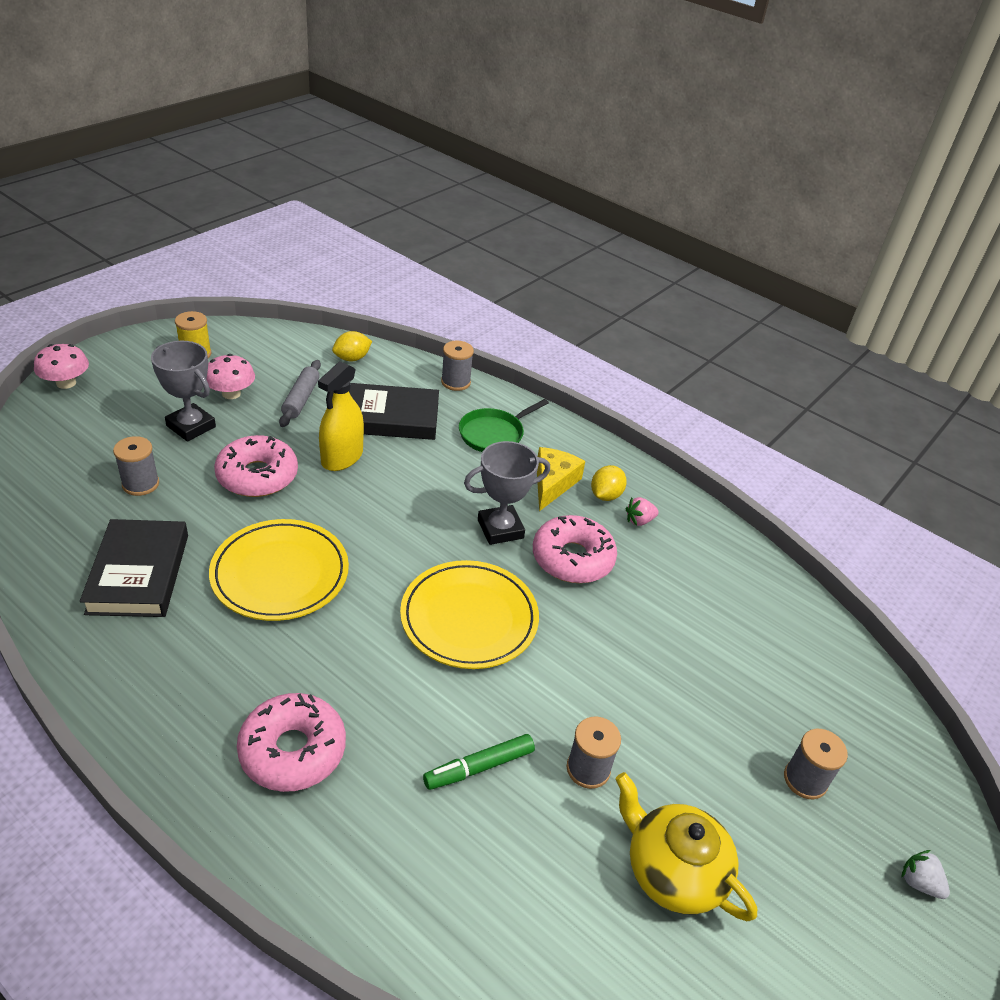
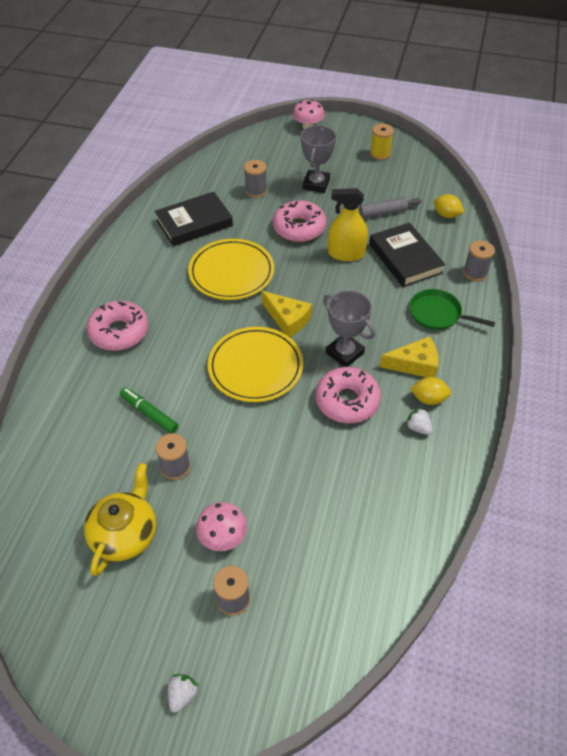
camera: 70 degrees right, 10 degrees up
pink mushroom [206,354,255,399] -> pink mushroom moved to [196,502,247,551]
pink strawberry [626,497,659,526] -> white strawberry [405,408,433,435]
none -> yellow cheese [262,291,312,337]

